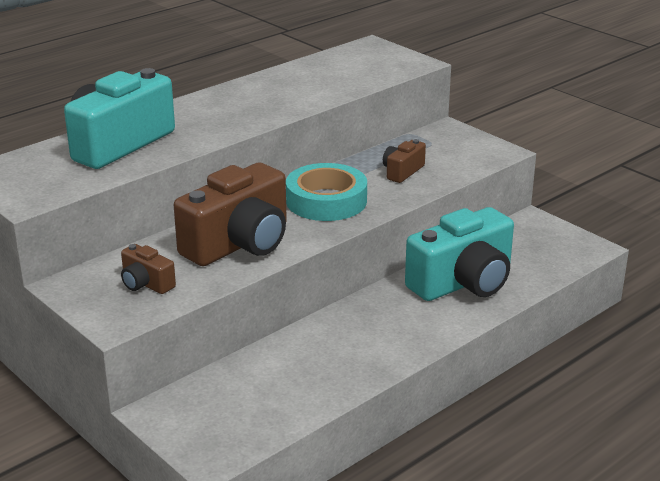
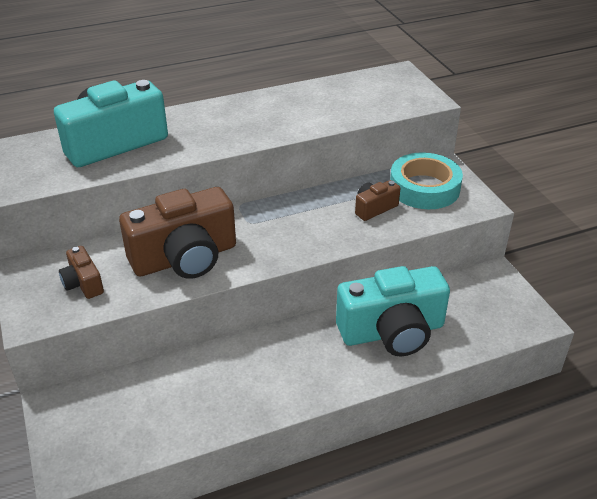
camera: 20 degrees right, 10 degrees up
turquoise tape [286,163,367,221] -> turquoise tape moved to [390,152,463,209]

